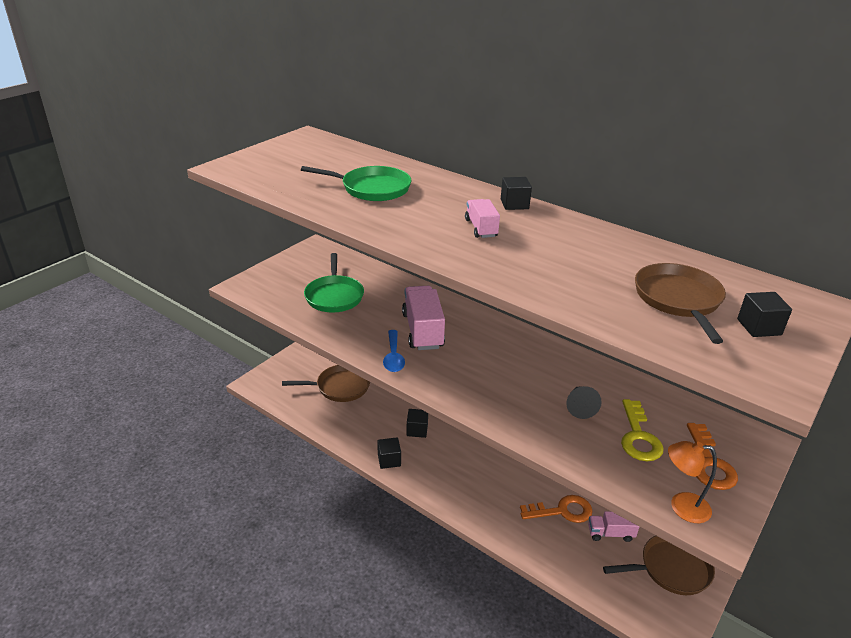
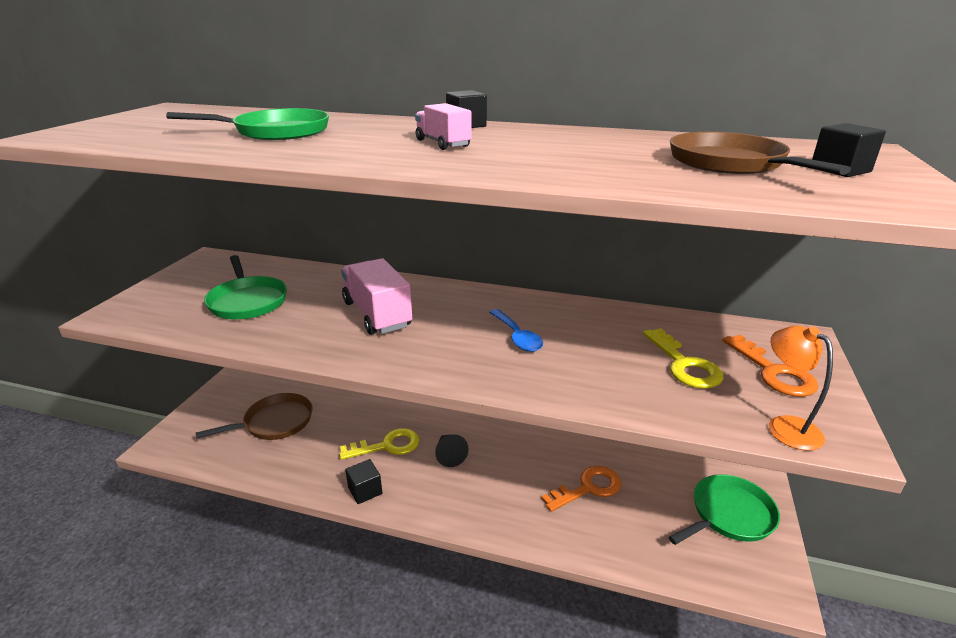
camera: 20 degrees left, 5 degrees down
blue spoon [383,330,405,372] -> blue spoon moved to [489,309,543,352]
black cube [406,409,428,438] -> yellow key [339,428,420,460]
black cone [566,386,602,419] -> black cone moved to [435,434,469,467]
pink truck [588,511,639,542] -> none
brown pan [603,536,715,595] -> green pan [668,474,780,545]
orange lamp [668,441,717,523] -> orange lamp turned 75 degrees clockwise [769,326,833,451]

